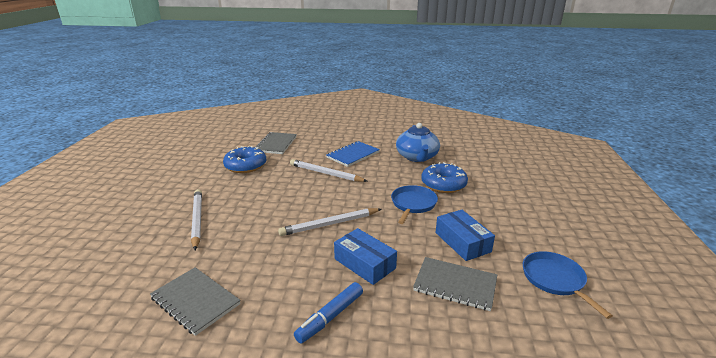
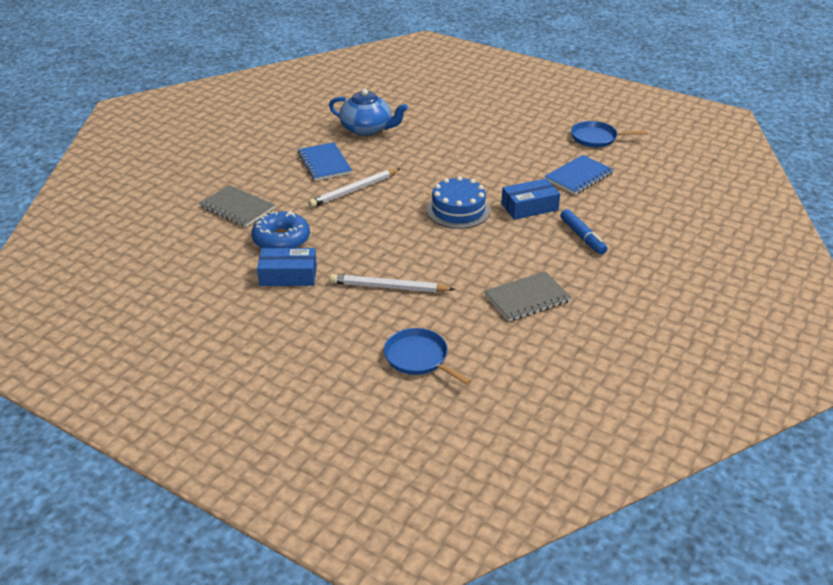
camera: 65 degrees left, 10 degrees up
white pencil [278,208,381,236] -> blue cake [427,176,490,229]
blue pan [391,185,438,224] -> blue pan moved to [384,328,471,385]
grey notebook [413,257,497,311] -> blue notebook [545,155,614,195]
blue donut [421,162,468,193] -> none
blue box [436,210,495,261] -> blue box moved to [257,248,317,286]

